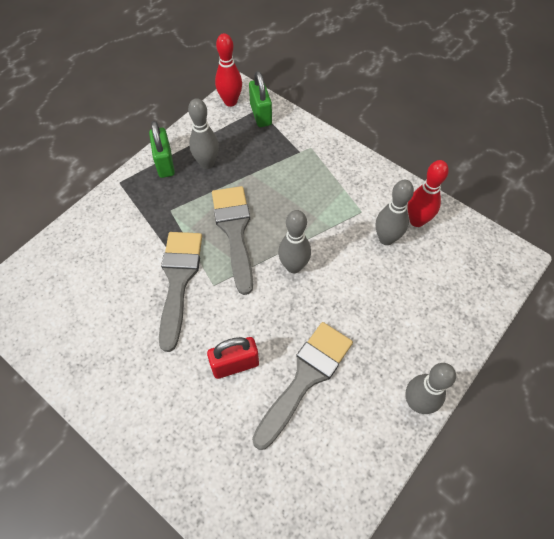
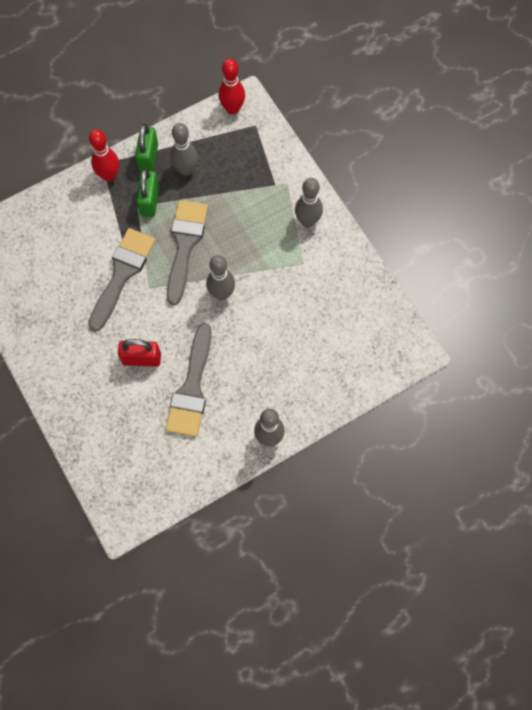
camera: 20 degrees right, 10 degrees up
green padlock [249,71,272,127] -> green padlock moved to [137,169,159,217]
grey brush [252,322,353,450] -> grey brush turned 135 degrees clockwise [166,323,212,437]
grey bowling pin [376,180,414,245] -> grey bowling pin moved to [295,178,323,227]
red bowling pin [407,160,449,227] -> red bowling pin moved to [89,129,119,182]

